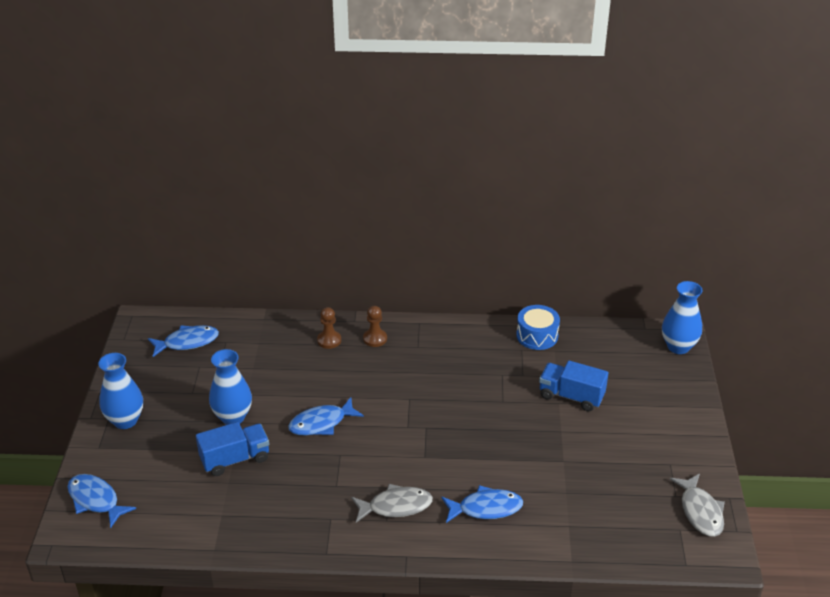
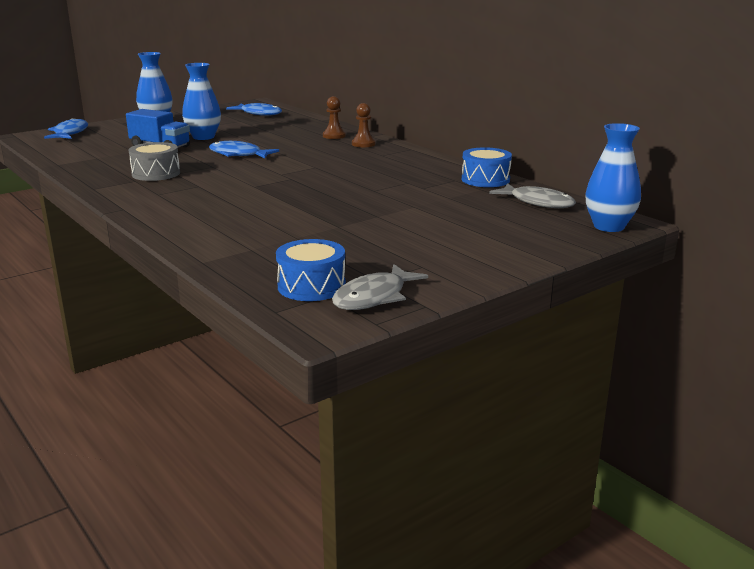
camera: 50 degrees right, 15 degrees down
grey fish [351,484,433,523] -> grey fish moved to [489,183,576,208]
blue fish [441,485,523,523] -> none
blue truck [539,360,608,412] -> none
none -> grey drum [129,142,180,181]
none -> blue drum [276,239,346,301]

